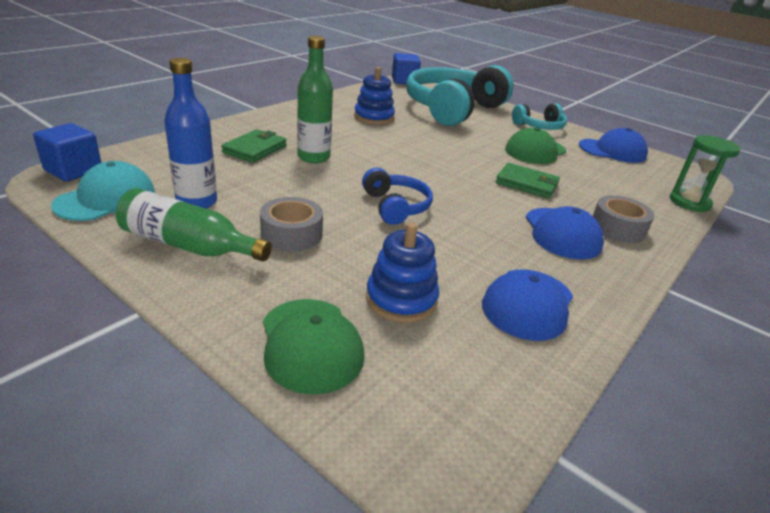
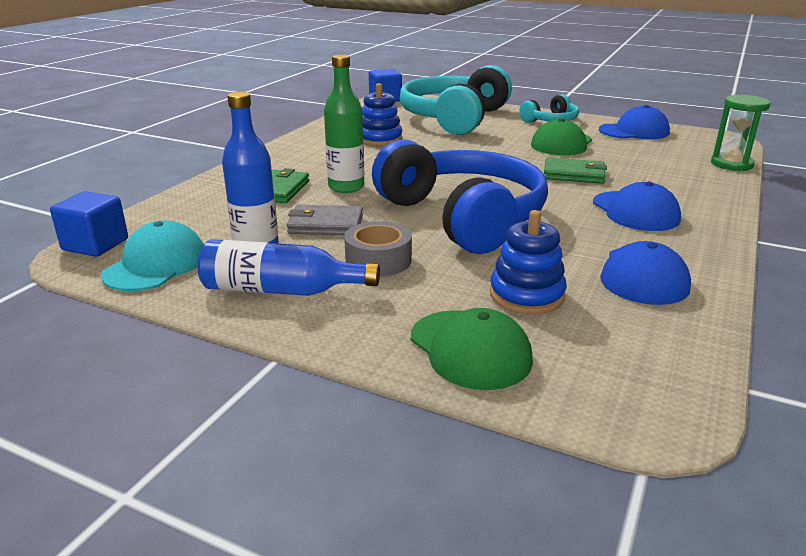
camera: 10 degrees left, 5 degrees down
green bottle [116,188,272,261] -> blue bottle [198,239,380,296]
blue headphones [362,168,433,225] -> blue headphones [372,140,548,254], size x2.12
grey tape [593,195,654,243] -> none
none -> grey wallet [287,205,363,235]

